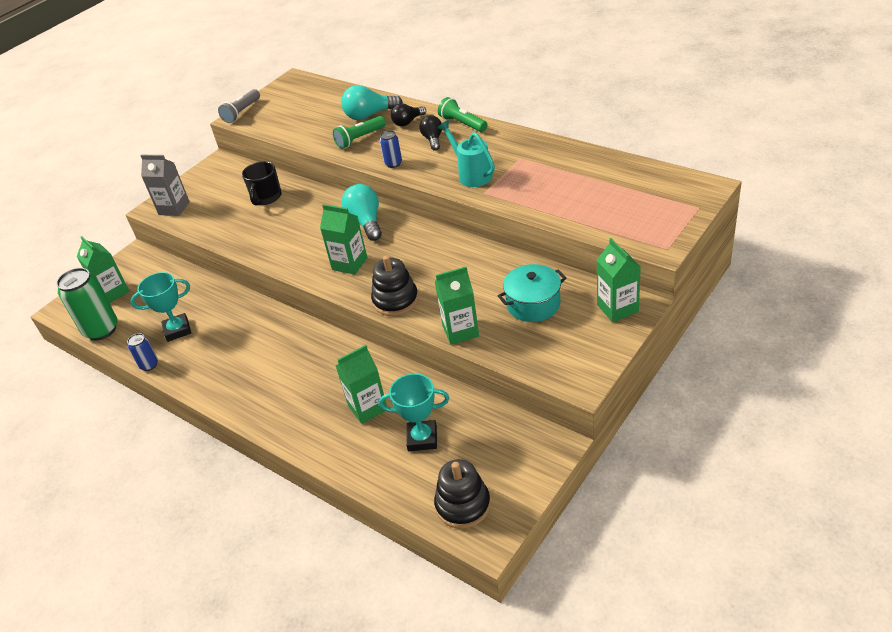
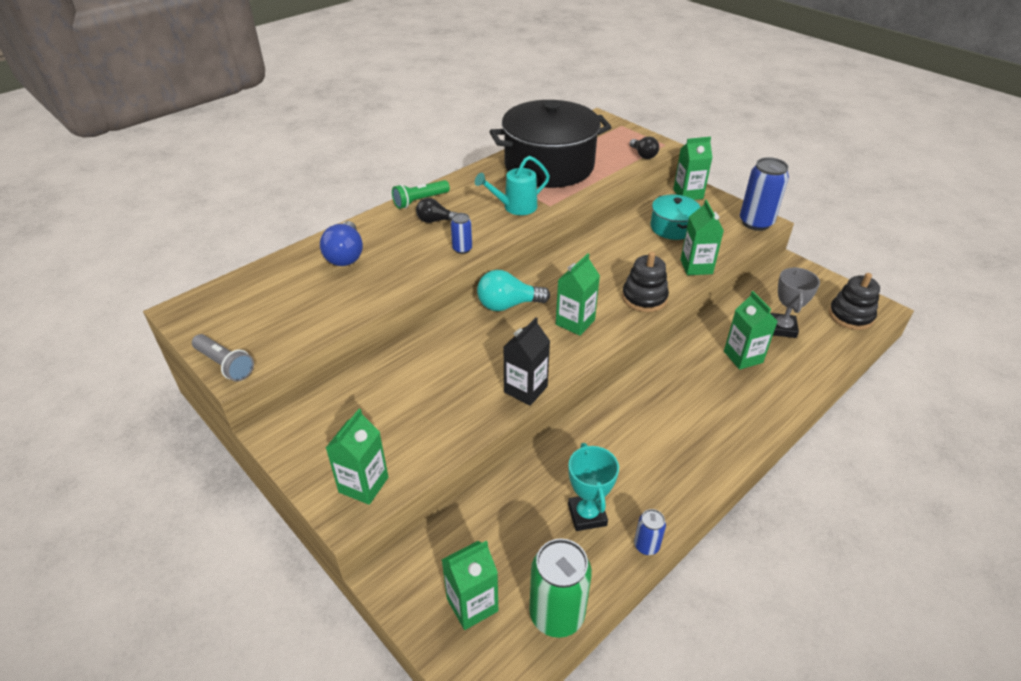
camera: 85 degrees left, 0 degrees up
grey carton [140,155,190,216] -> green carton [326,409,388,505]
black mug [242,161,282,206] -> none
green flashlight [333,116,386,149] -> none
turquoise light bulb [341,85,403,120] -> blue light bulb [320,221,363,266]
turquoise trophy [379,374,449,451] -> grey trophy [771,267,820,338]
black light bulb [391,103,426,126] -> black light bulb moved to [630,136,659,159]
none -> black pot [490,100,612,188]
none -> black carton [503,317,550,406]
none -> blue can [740,157,789,231]

